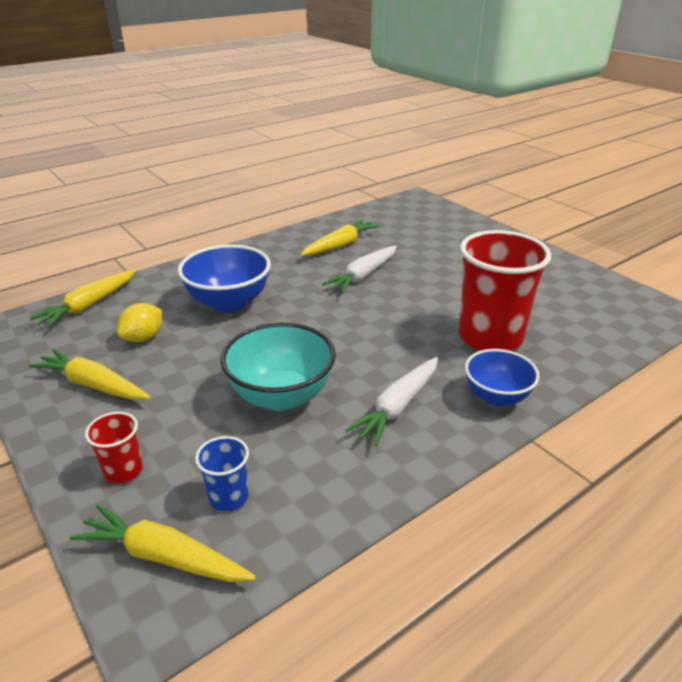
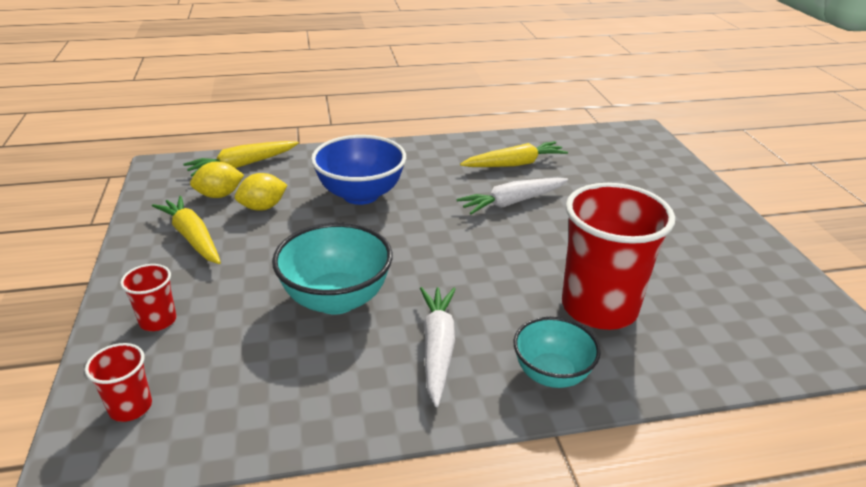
camera: 25 degrees right, 0 degrees up
yellow carrot [70,505,256,582] -> red cup [85,343,152,422]
blue cup [195,436,249,512] -> none
white carrot [345,357,438,446] -> white carrot turned 120 degrees clockwise [420,287,456,407]
blue bowl [465,349,539,406] -> turquoise bowl [514,317,601,388]
none -> yellow lemon [190,161,244,198]

